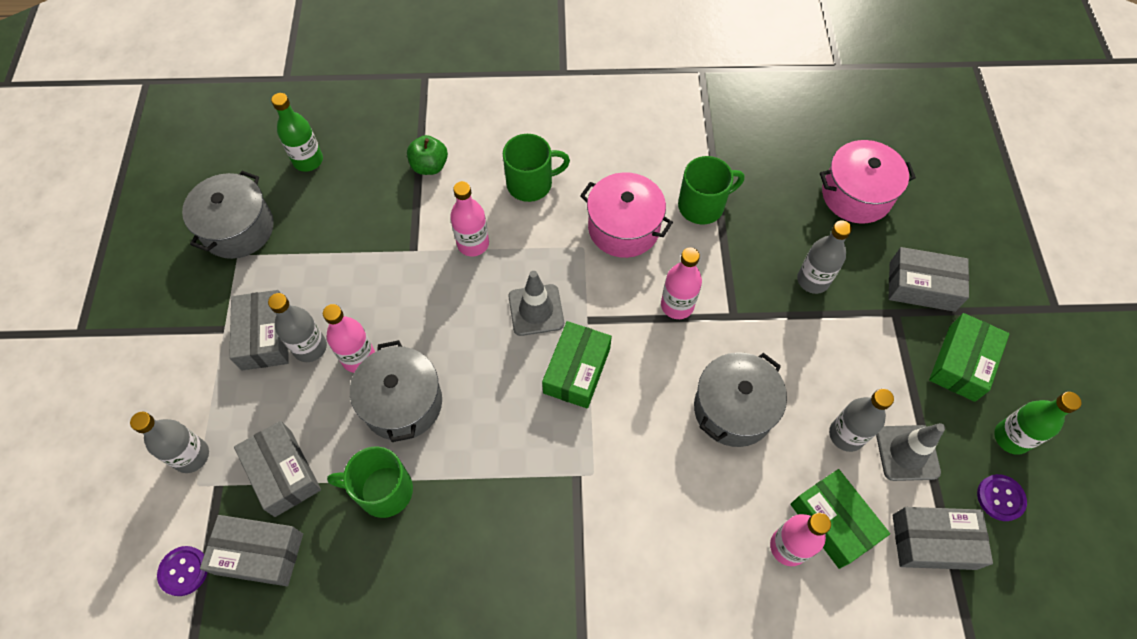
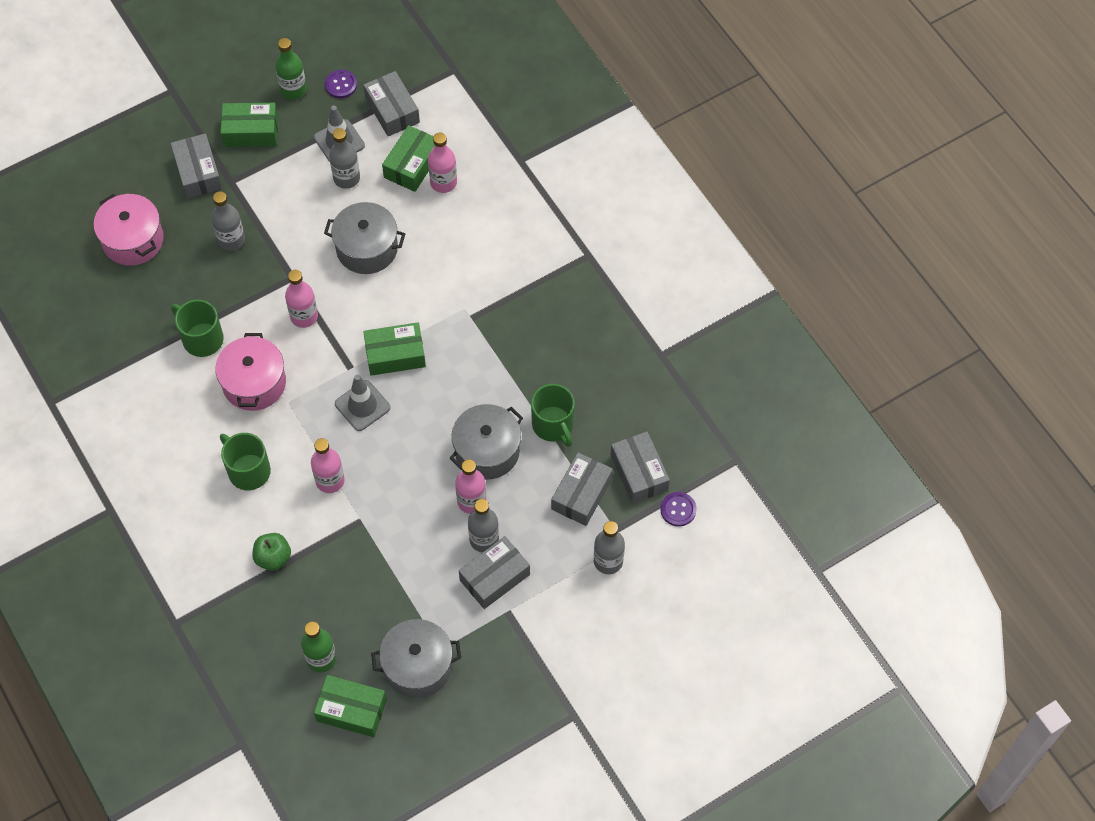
camera: 120 degrees left, 0 degrees up
none -> green box [314,675,387,737]

